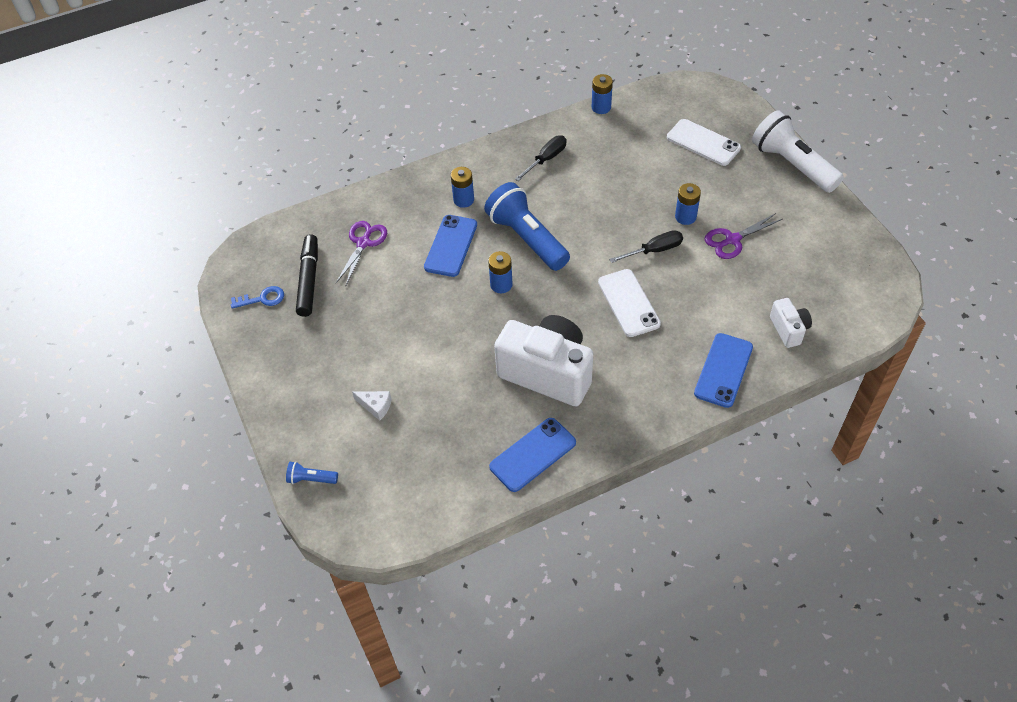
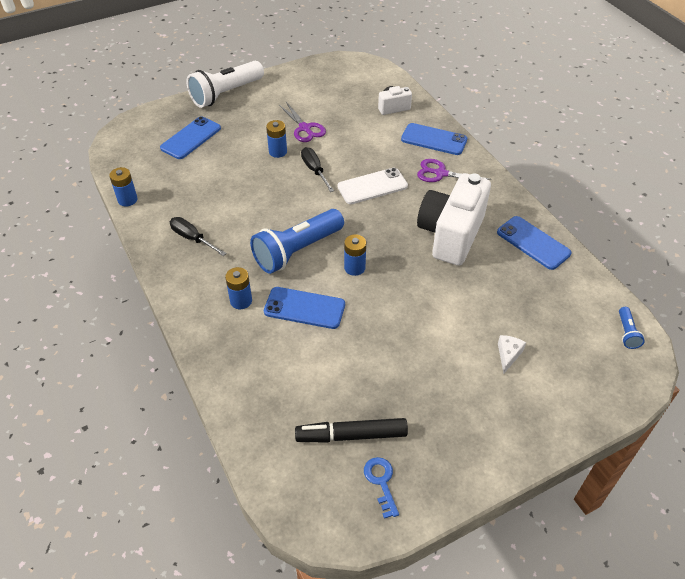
camera: 95 degrees left, 5 degrees down
blue flashlight [286,462,338,484] -> blue flashlight moved to [619,307,645,349]
purple scissors [336,221,387,285] -> purple scissors moved to [417,159,492,182]
white phone [667,119,741,166] -> blue phone [160,116,221,159]

